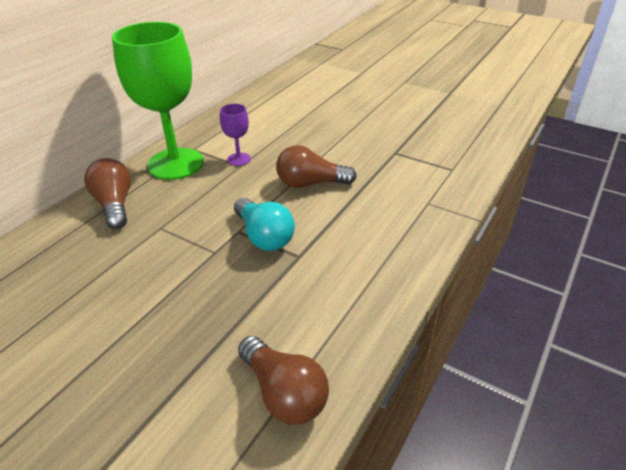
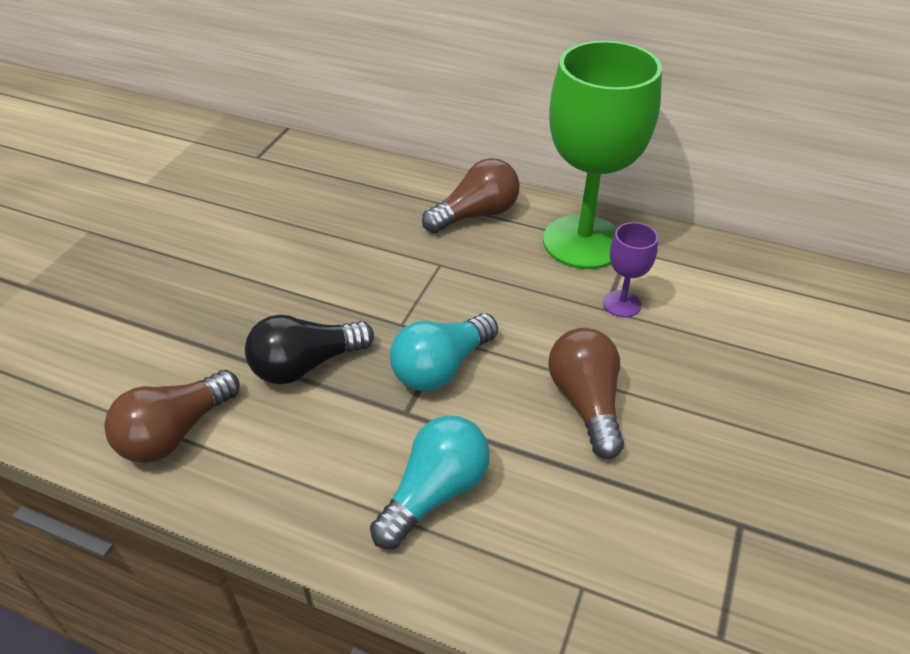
camera: 80 degrees right, 5 degrees up
none -> black light bulb [245,315,374,384]
none -> turquoise light bulb [370,415,490,549]

